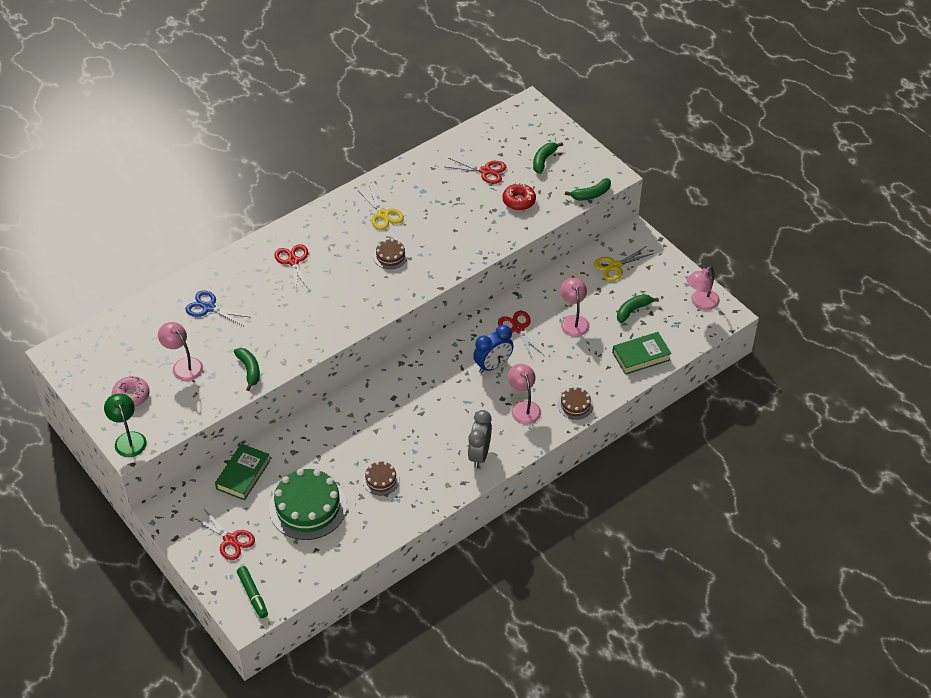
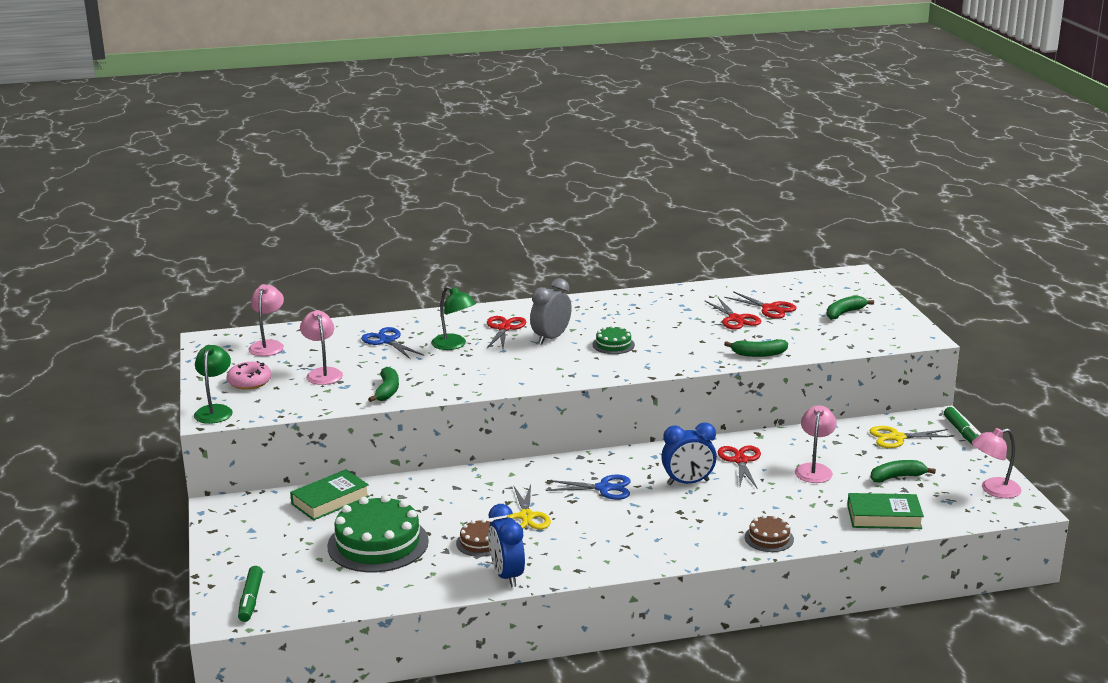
camera: 25 degrees right, 25 degrees down
red scissors [193,509,255,560] -> red scissors moved to [705,297,761,330]
yellow scissors [358,186,404,230] -> yellow scissors moved to [506,484,551,530]
brown cake [373,239,408,269] -> green cake [592,325,635,354]
grey clock [468,410,492,468] -> grey clock moved to [530,278,572,345]
red donut [503,183,536,210] -> none
pink lamp [508,364,541,424] -> pink lamp moved to [248,284,284,356]
green banana [565,178,611,201] -> green banana moved to [724,339,788,357]
none -> green lamp [431,286,476,350]
none -> blue clock [488,504,525,587]
none -> blue scissors [546,475,630,500]
none -> green marker [944,407,979,446]

